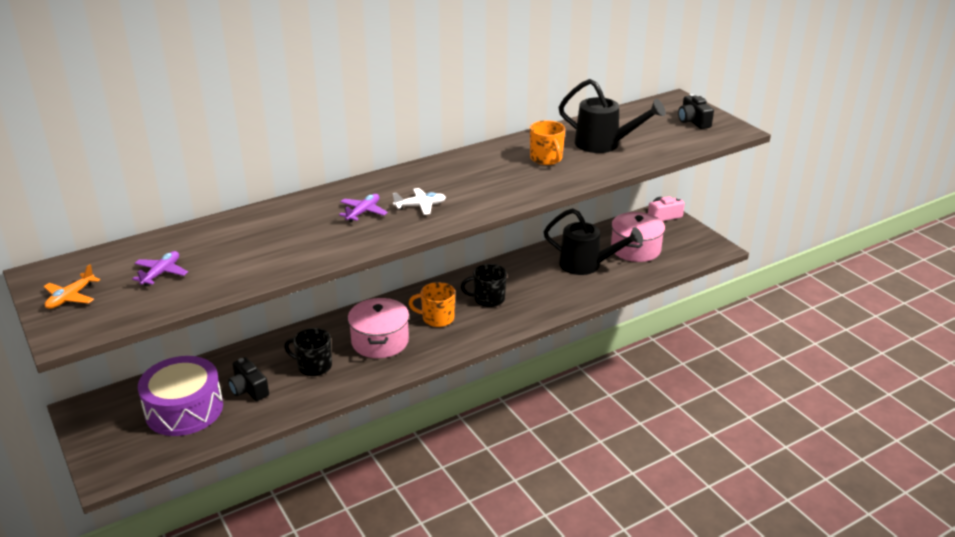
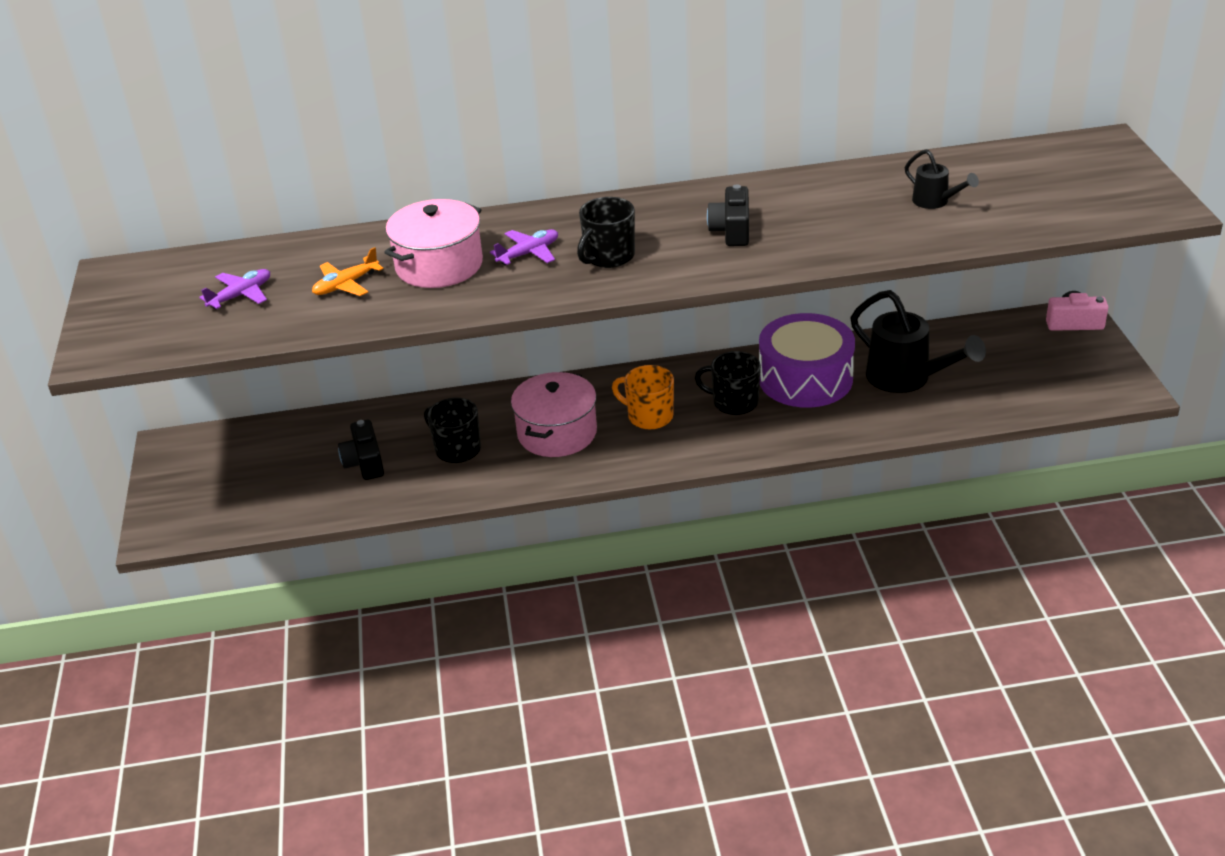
camera: 25 degrees right, 5 degrees up
orange plane [44,264,100,309] -> orange plane moved to [312,247,384,296]
purple drum [138,356,223,436] -> purple drum moved to [759,313,855,408]
white plane [393,188,446,215] -> black mug [577,197,635,268]
orange mug [530,120,565,165] -> none
black watering can [559,79,666,153] -> black watering can [905,149,979,209], size x0.52
pink pot [611,212,665,262] -> pink pot moved to [384,199,483,288]
black camera [678,94,714,129] -> black camera moved to [707,184,749,246]

